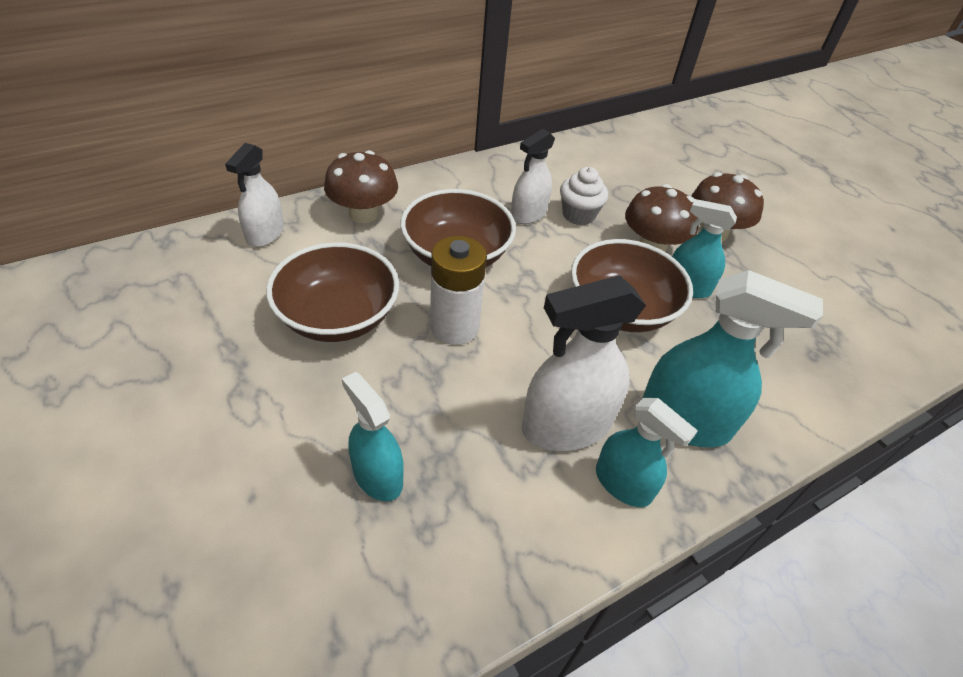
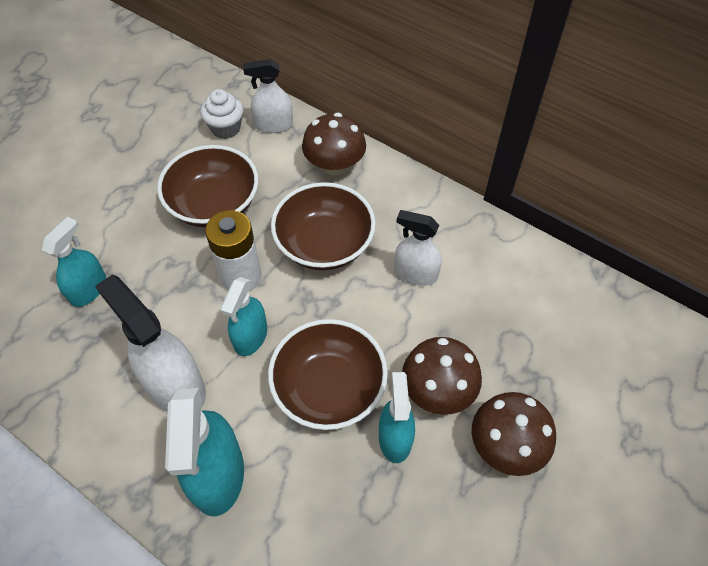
camera: 70 degrees right, 10 degrees up
white cupcake [560,167,608,226] -> white cupcake moved to [200,89,244,139]
turquoise spray bottle [596,398,698,507] -> turquoise spray bottle moved to [220,277,267,356]

